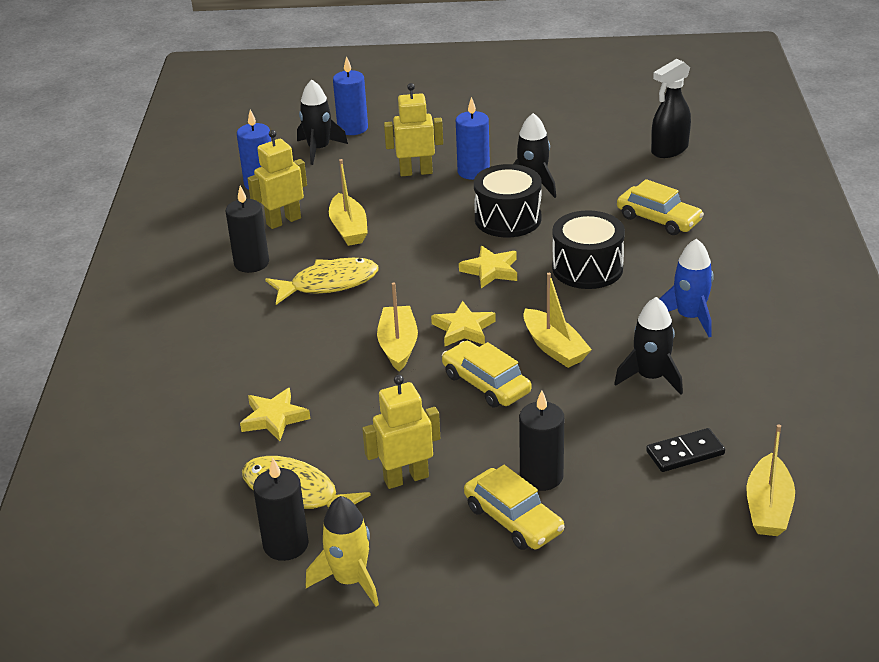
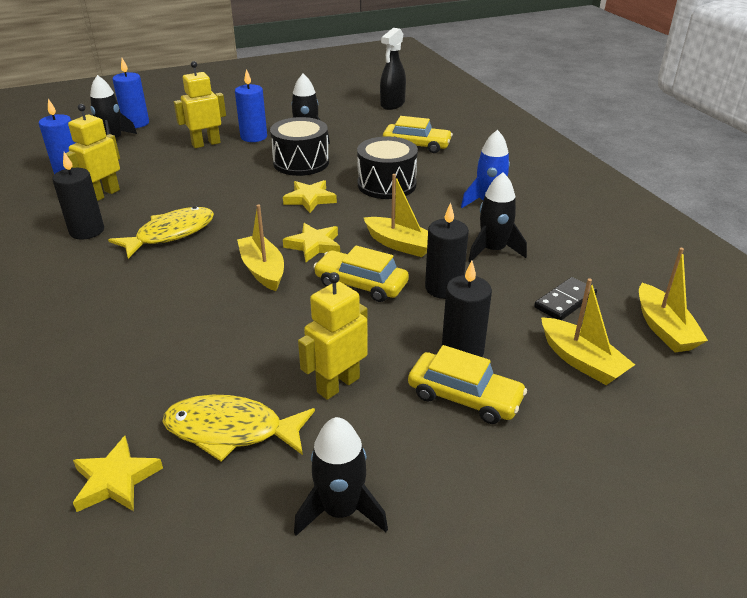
camera: 25 degrees left, 0 degrees up
yellow star [240,388,310,441] -> yellow star moved to [73,436,163,512]
black candle [253,458,309,561] -> black candle moved to [425,202,469,299]
yellow rocket [306,496,379,607] -> black rocket [294,417,388,536]
yellow boat [329,159,368,246] -> yellow boat moved to [541,278,635,385]

